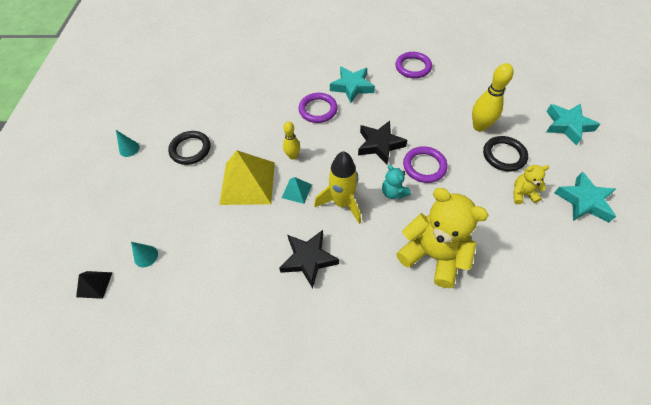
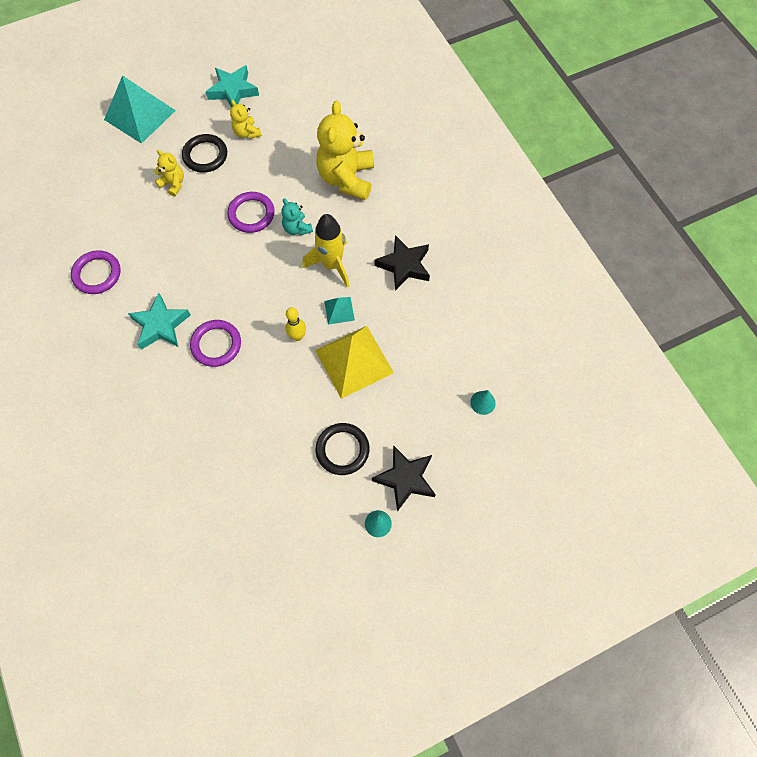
camera: 120 degrees left, 10 degrees up
black pyramid [76,271,113,299] -> none
black star [358,121,407,165] -> black star moved to [372,445,436,512]
turquoise teddy bear [382,165,411,199] -> turquoise teddy bear turned 120 degrees clockwise [282,198,313,235]
yellow bowling pin [472,63,514,132] -> yellow teddy bear [154,150,184,197]
turquoise star [546,104,600,145] -> turquoise pyramid [104,75,176,144]

